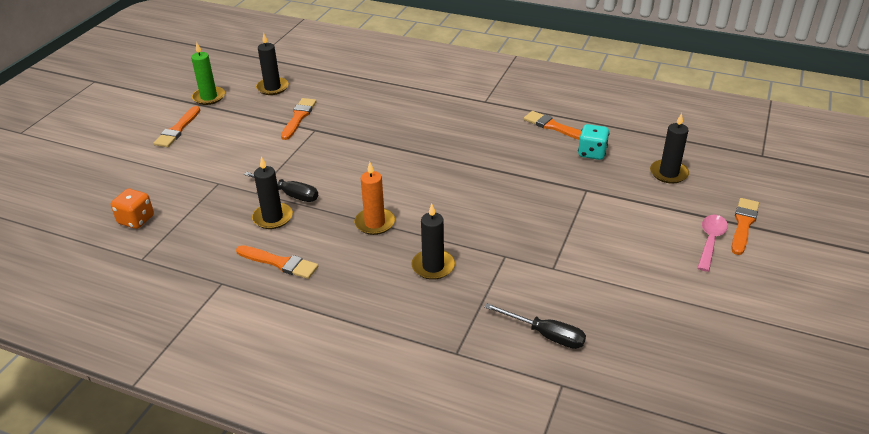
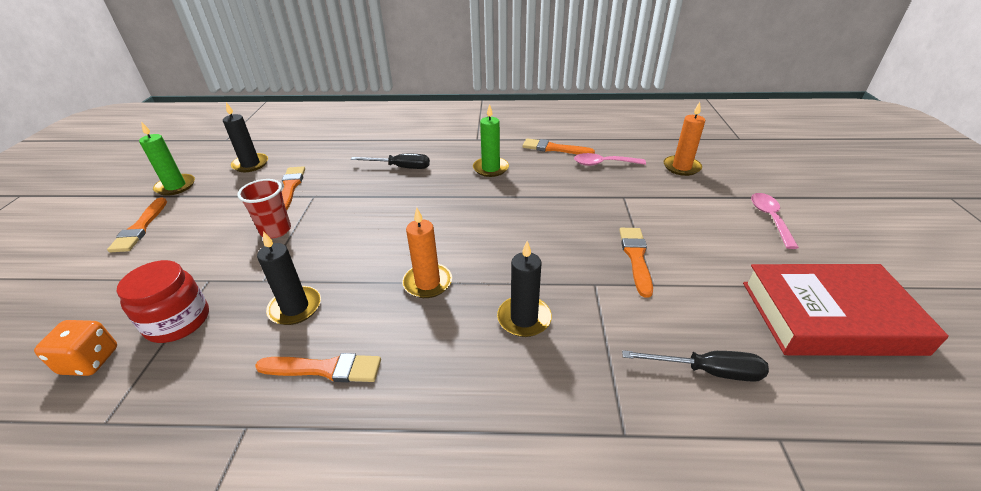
camera: 20 degrees left, 0 degrees up
black screwdriver [244,172,318,202] -> black screwdriver moved to [351,154,430,169]
turquoise dice [578,124,609,160] -> pink spoon [574,153,646,166]
black candle [650,113,689,184] -> orange candle [664,102,705,176]
orange brush [731,198,759,255] -> orange brush moved to [619,228,653,298]
none -> red jar [117,260,209,343]
none -> red cup [237,179,291,239]
none -> green candle [473,104,509,177]
none -> red book [743,264,949,356]

